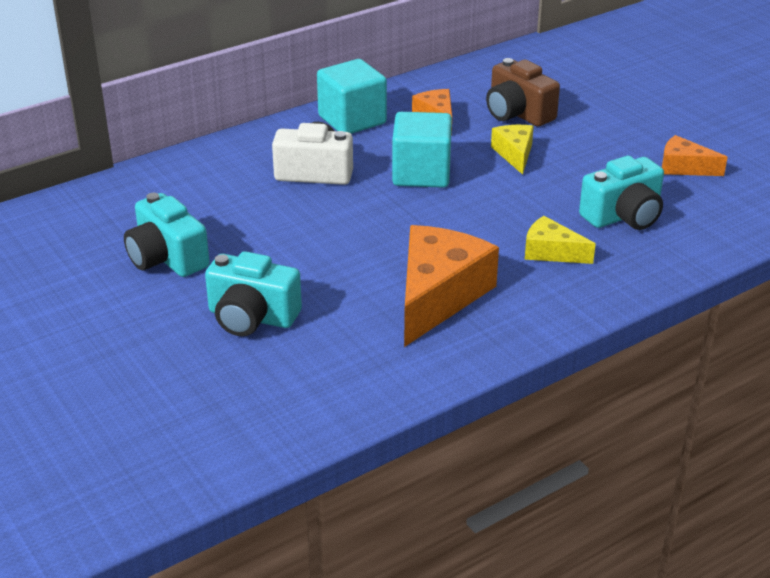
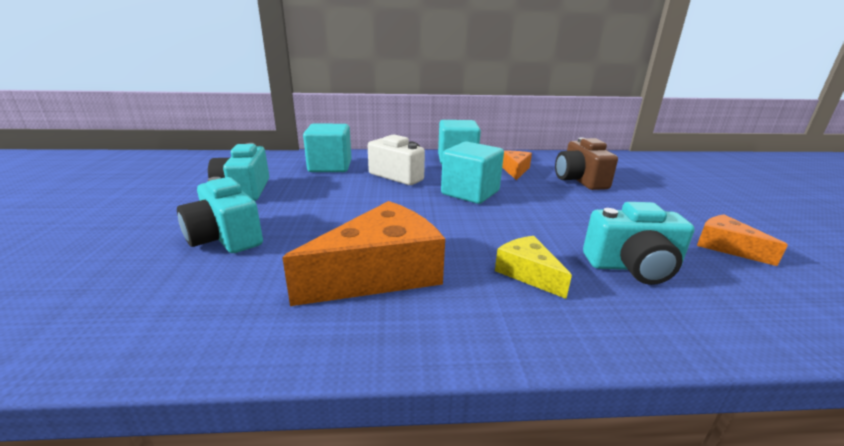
camera: 30 degrees right, 10 degrees down
yellow cheese [491,125,534,175] -> none
none -> turquoise cube [303,123,351,172]

